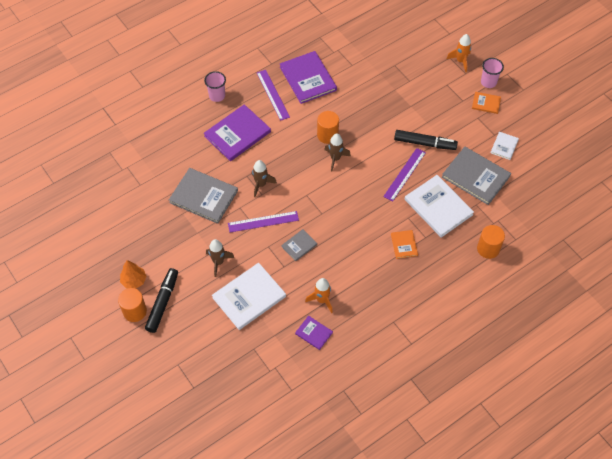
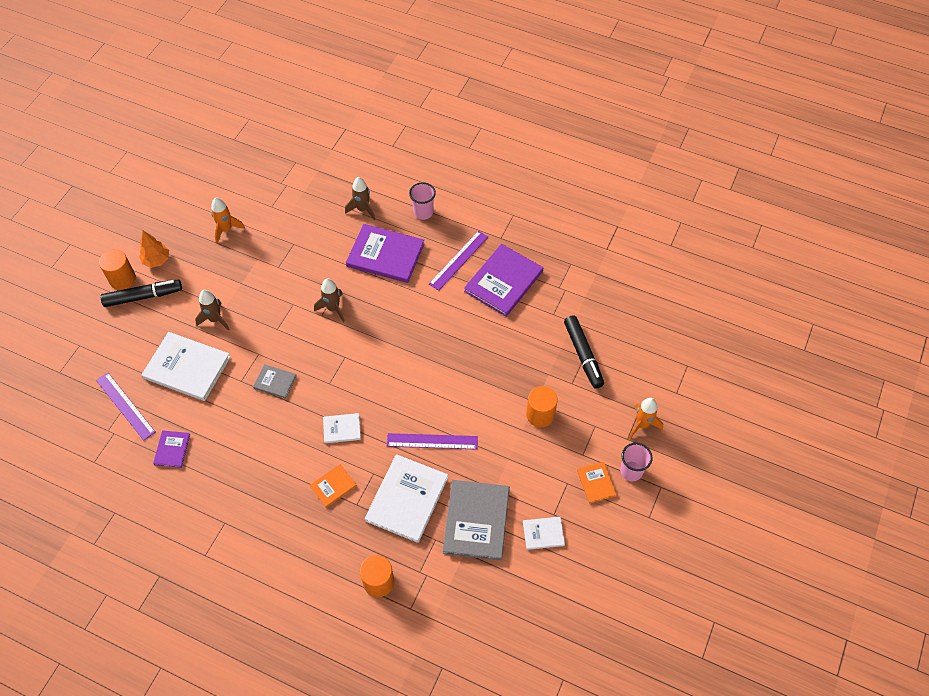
camera: 60 degrees right, 0 degrees up
grey book [169,168,238,224] -> none
purple ruler [228,211,299,232] -> purple ruler moved to [96,373,155,441]
orange rocket [305,278,333,313] -> orange rocket moved to [211,197,245,244]
orange cylinder [317,111,339,144] -> orange cylinder moved to [526,386,558,427]
brown rocket [324,134,351,171] -> brown rocket moved to [345,177,376,220]
black marker [394,130,458,150] -> black marker moved to [564,316,604,389]
none -> white book [323,413,361,443]

